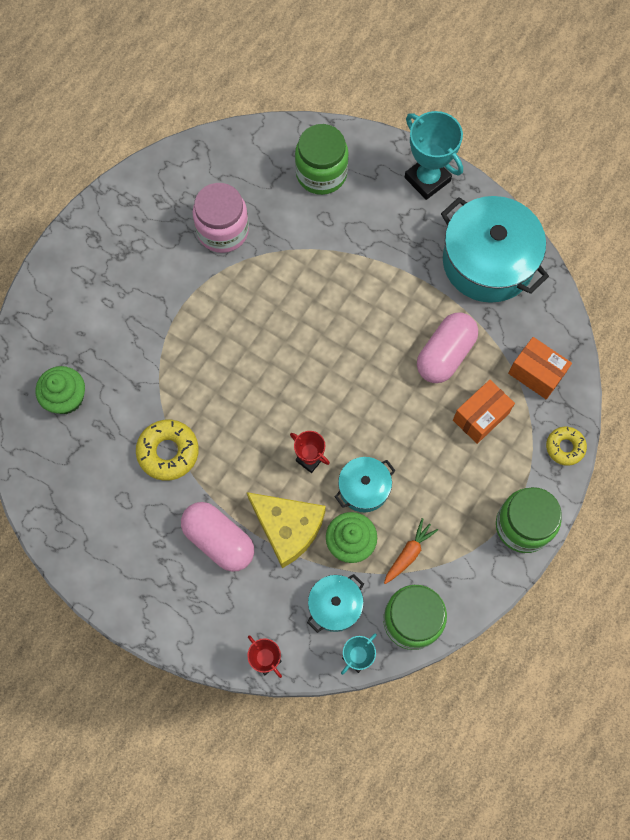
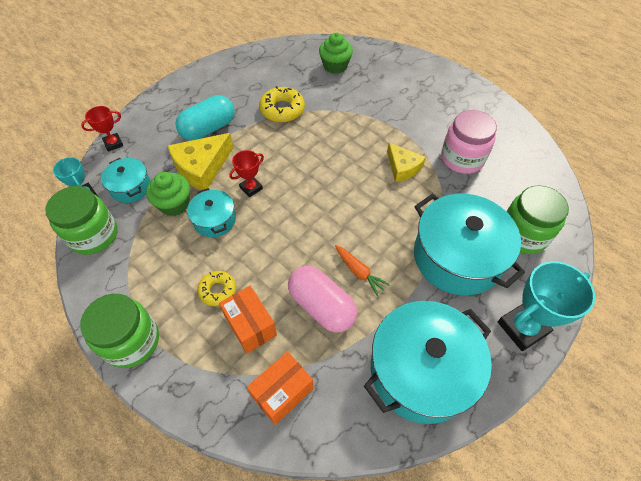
camera: 100 degrees right, 15 degrees down
pink capsule [181,502,254,572] -> turquoise capsule [176,95,235,141]
orange carrot [384,518,438,584] -> orange carrot moved to [335,245,390,296]
yellow donut [546,426,587,466] -> yellow donut moved to [197,271,236,306]
none -> yellow cheese [387,143,426,182]
none -> turquoise pot [414,193,525,296]

